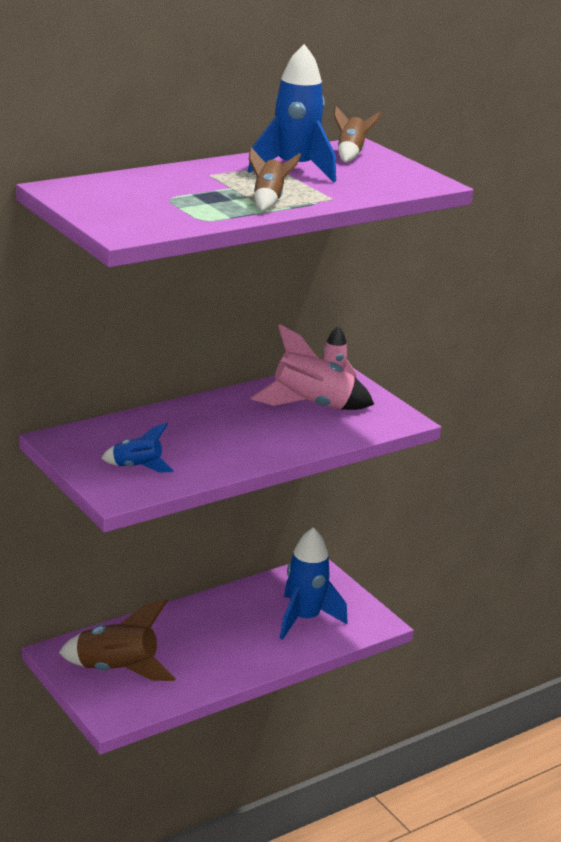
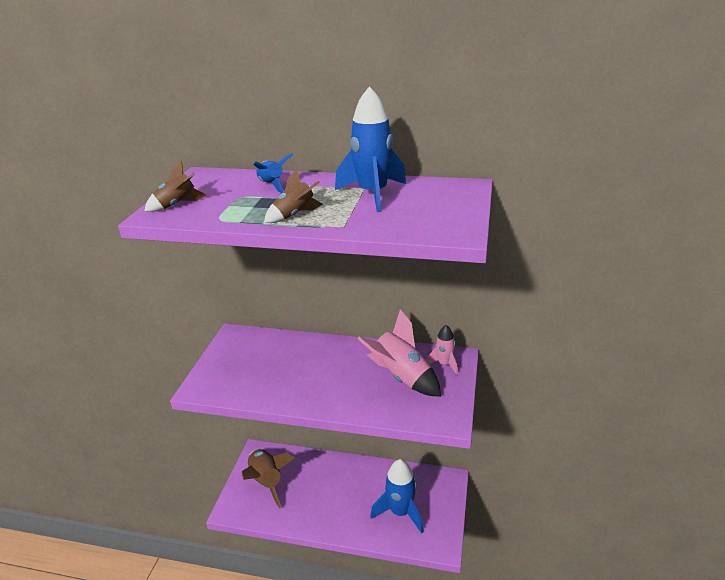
camera: 50 degrees right, 5 degrees up
blue rocket [101,423,174,473] -> blue rocket moved to [253,153,293,193]
brown rocket [334,106,381,162] -> brown rocket moved to [144,161,207,212]

